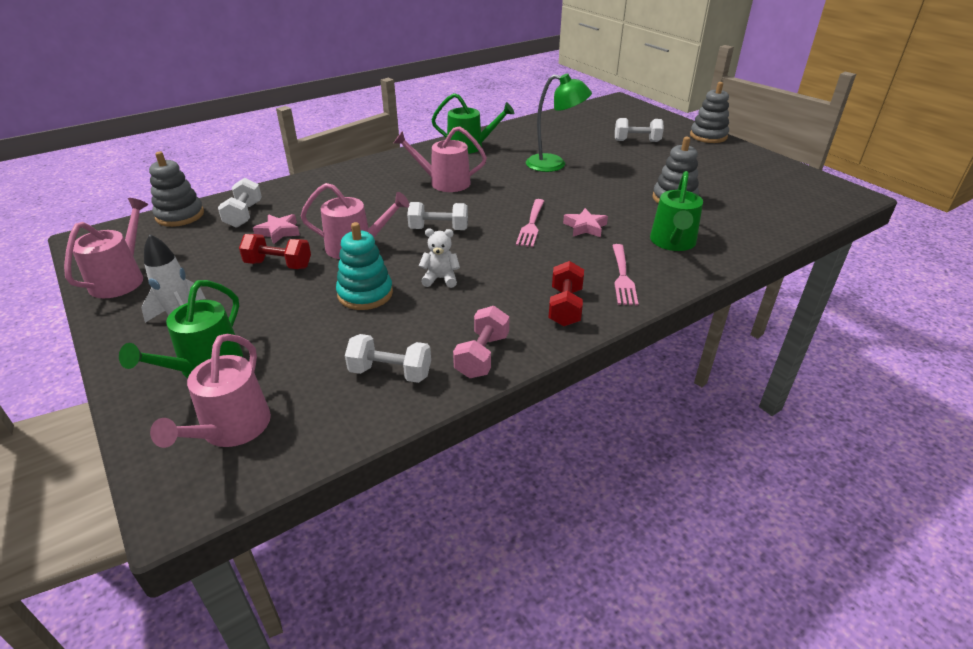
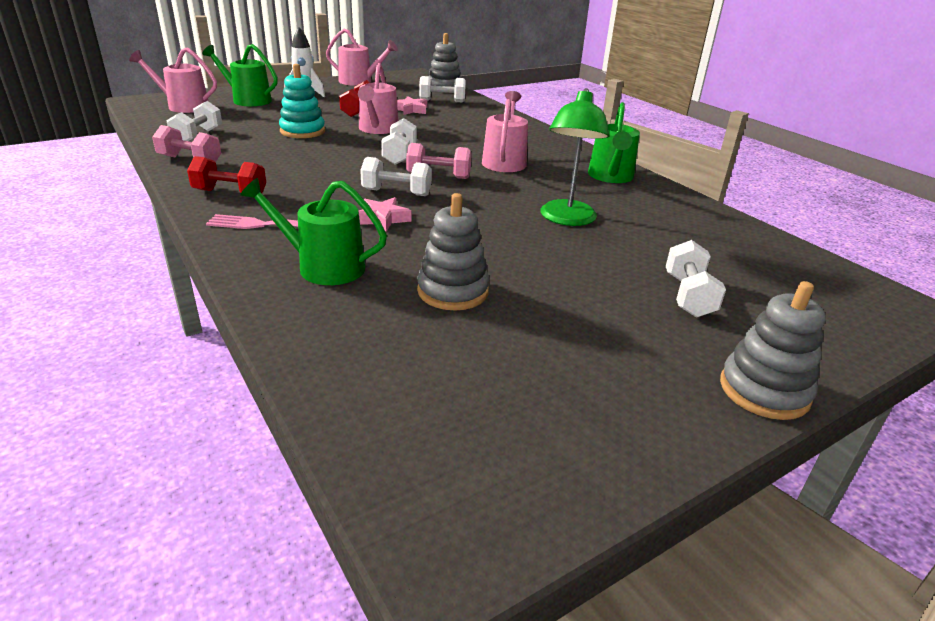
camera: 90 degrees right, 5 degrees down
white teddy bear [419,229,460,288] -> none
pink fork [516,199,544,247] -> white dumbbell [360,157,432,196]
none -> pink dumbbell [406,143,472,179]

